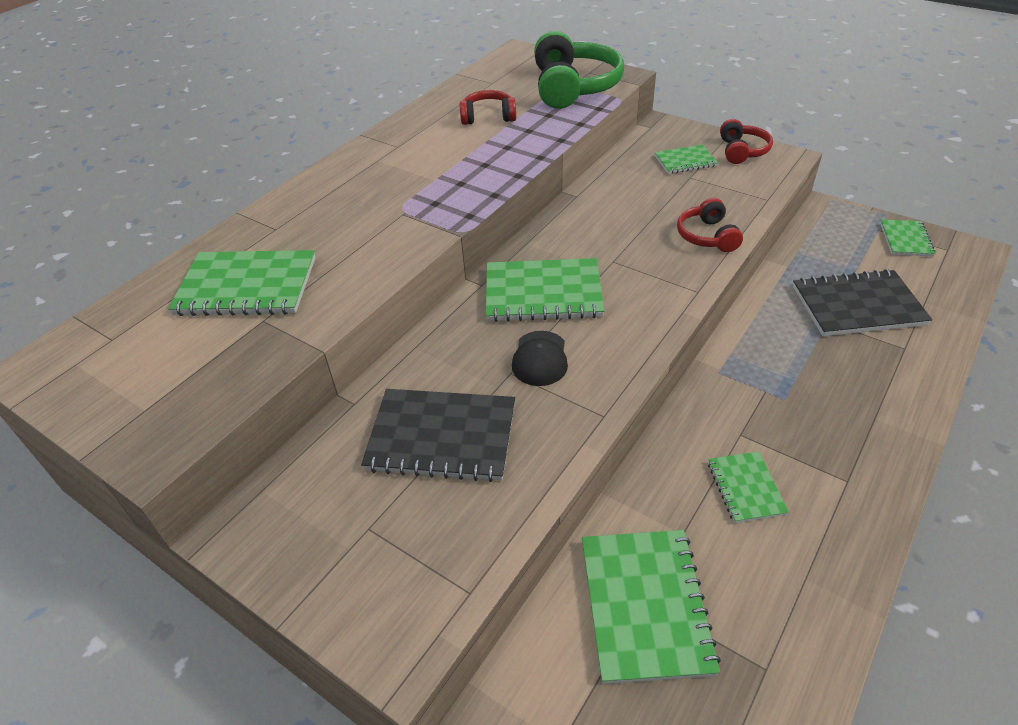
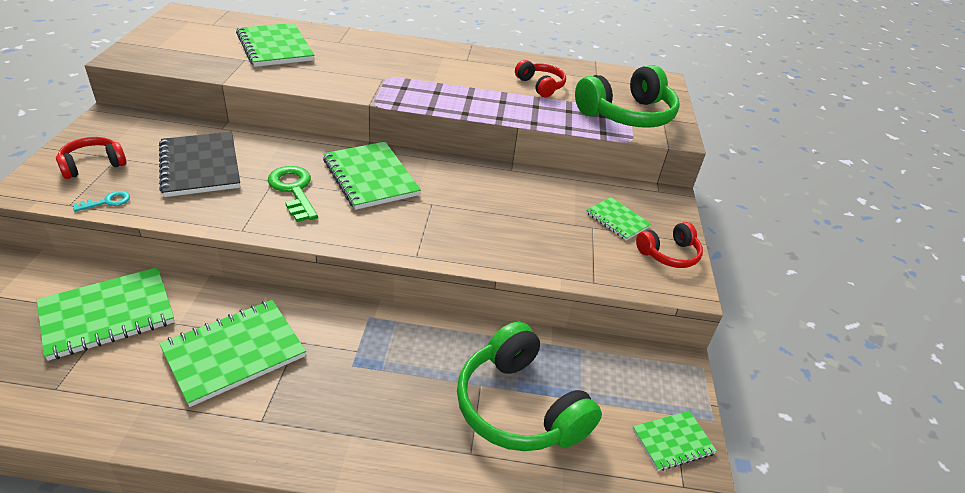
camera: 55 degrees right, 5 degrees down
black cap [512,331,568,386] -> green key [268,166,318,222]
red headphones [677,198,743,252] -> red headphones moved to [56,137,127,179]
green notebook [708,451,789,523] -> green notebook [159,300,306,407], size x1.78
black notebook [793,269,933,336] -> green headphones [457,321,602,451]
none -> turquoise key [73,191,130,212]

